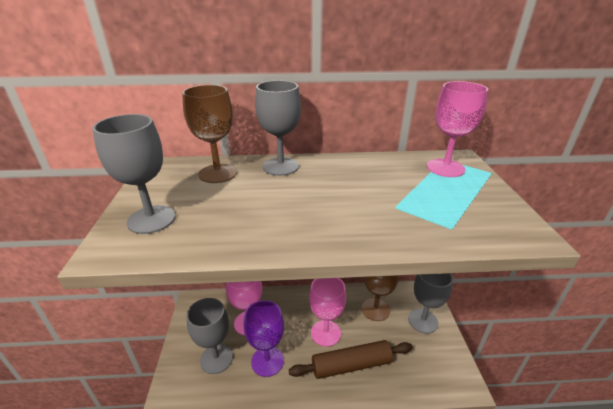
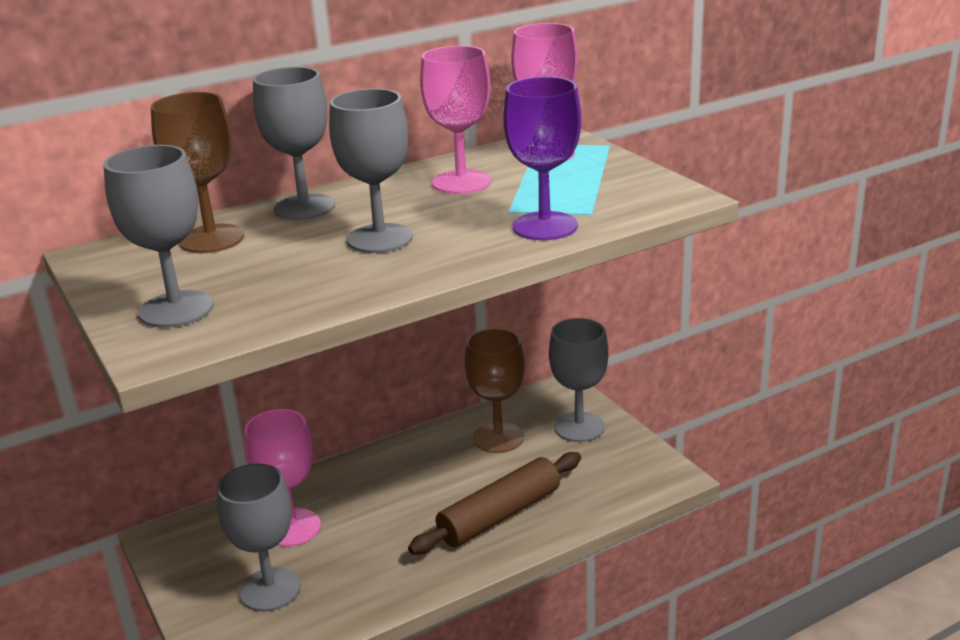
camera: 25 degrees left, 5 degrees down
purple goblet [243,300,284,377] -> purple goblet moved to [504,76,581,240]
pink goblet [309,278,346,347] -> pink goblet moved to [420,46,491,194]
none -> grey goblet [329,88,413,253]

